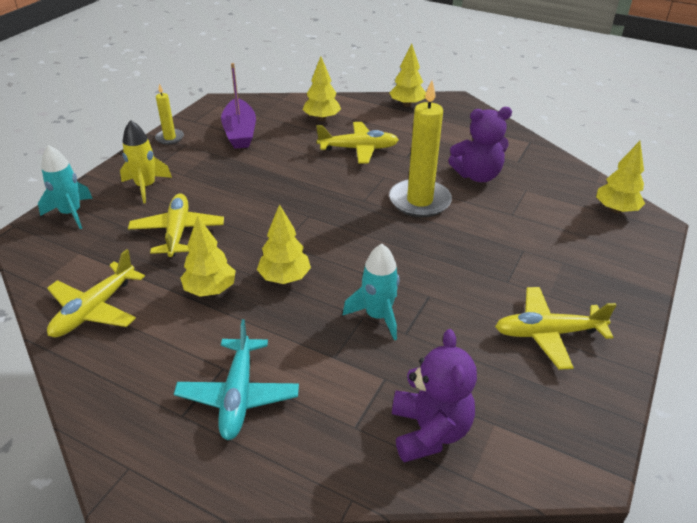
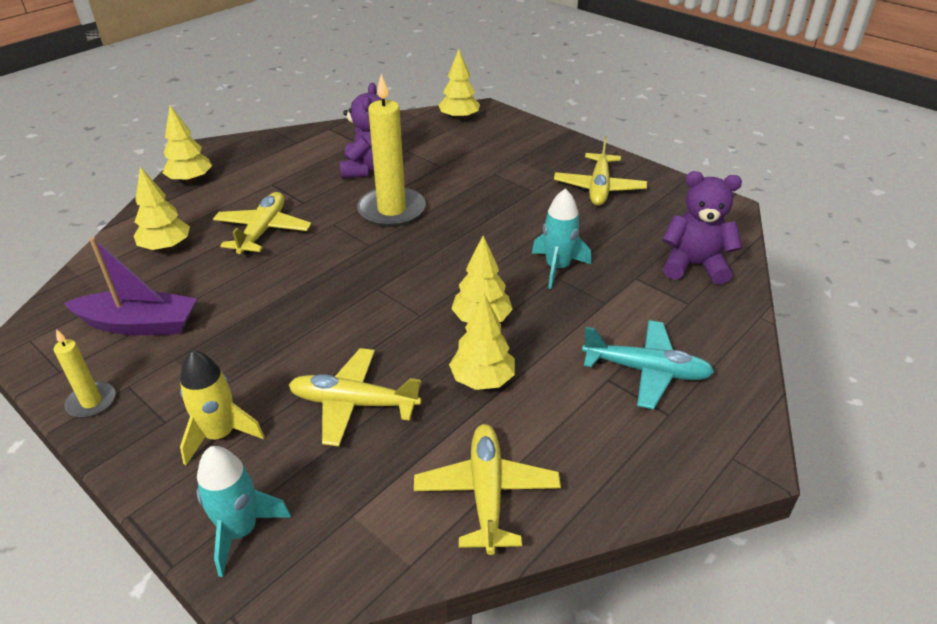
camera: 75 degrees left, 0 degrees up
yellow plane [47,249,145,337] -> yellow plane turned 135 degrees counterclockwise [414,424,561,555]

